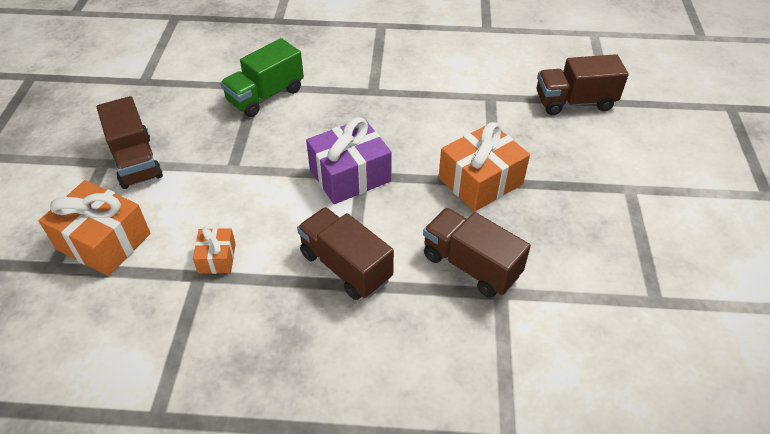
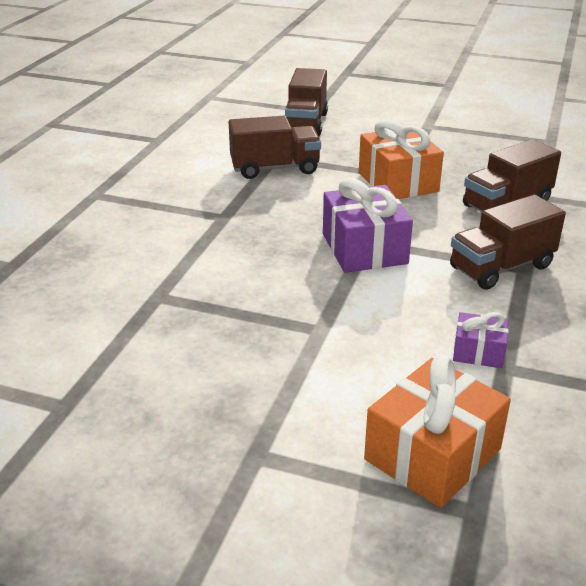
camera: 75 degrees left, 15 degrees down
brown truck [97,96,163,189] -> brown truck moved to [229,116,321,179]
orange gift [193,227,236,274] -> purple gift [453,312,509,368]
green truck [220,38,304,117] -> none

